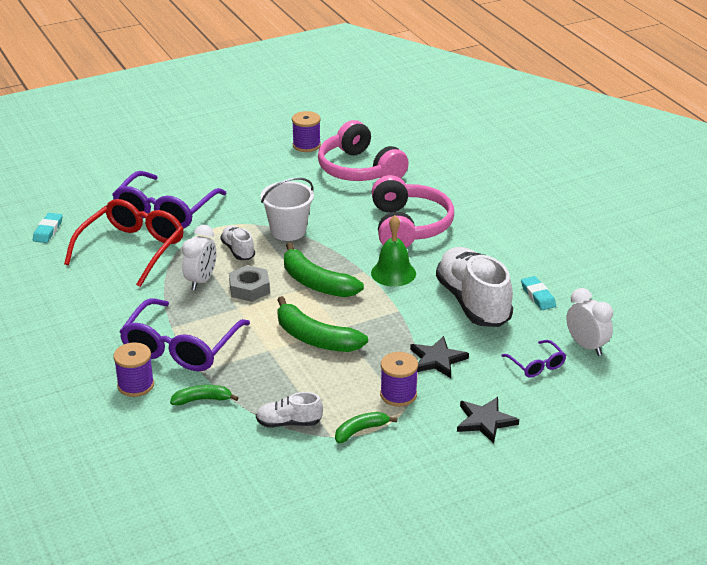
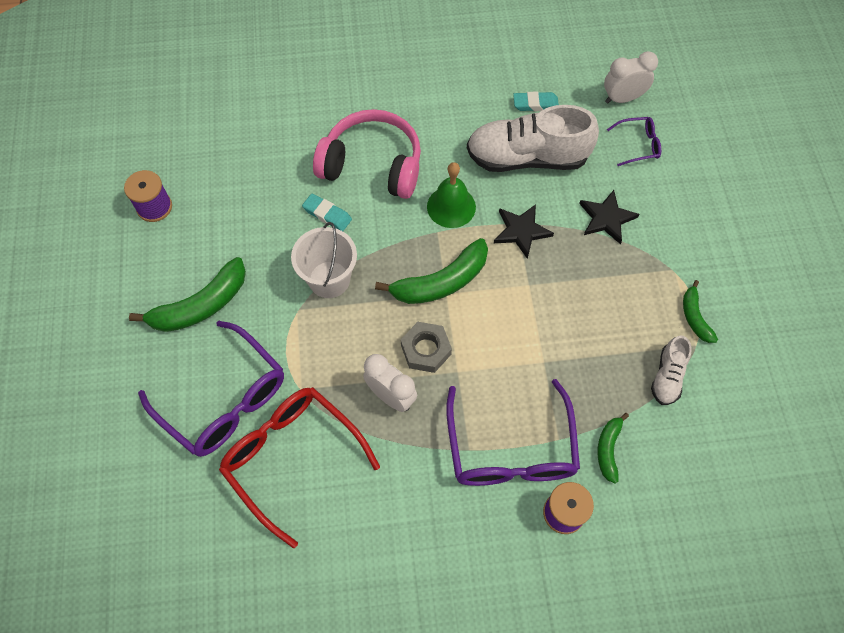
camera: 70 degrees left, 30 degrees up
turquoise eraser [33,213,62,243] -> turquoise eraser moved to [302,194,352,231]
purple glasses [119,298,250,371] -> purple glasses turned 45 degrees clockwise [446,379,580,486]
white shoe [220,225,255,260] -> none
green banana [277,296,368,352] -> green banana moved to [129,257,246,332]
pink headphones [318,120,409,181] -> none
purple spool [380,352,418,407] -> none
black star [457,397,519,444] -> black star moved to [494,204,554,259]

